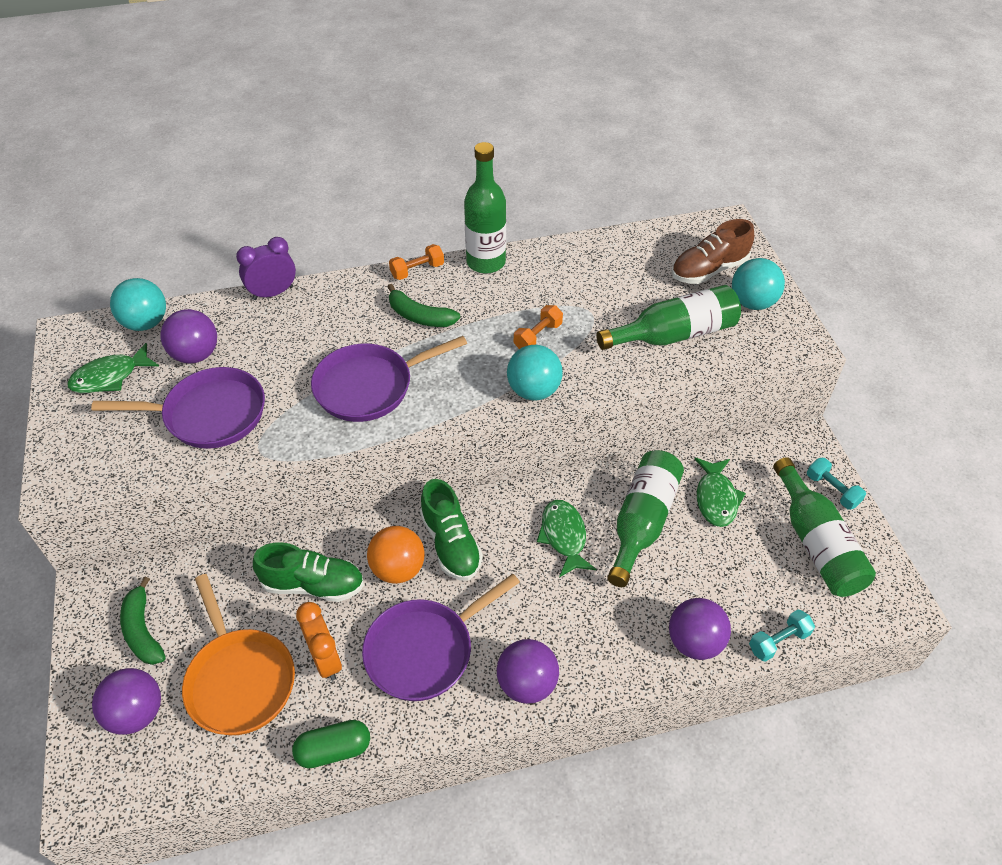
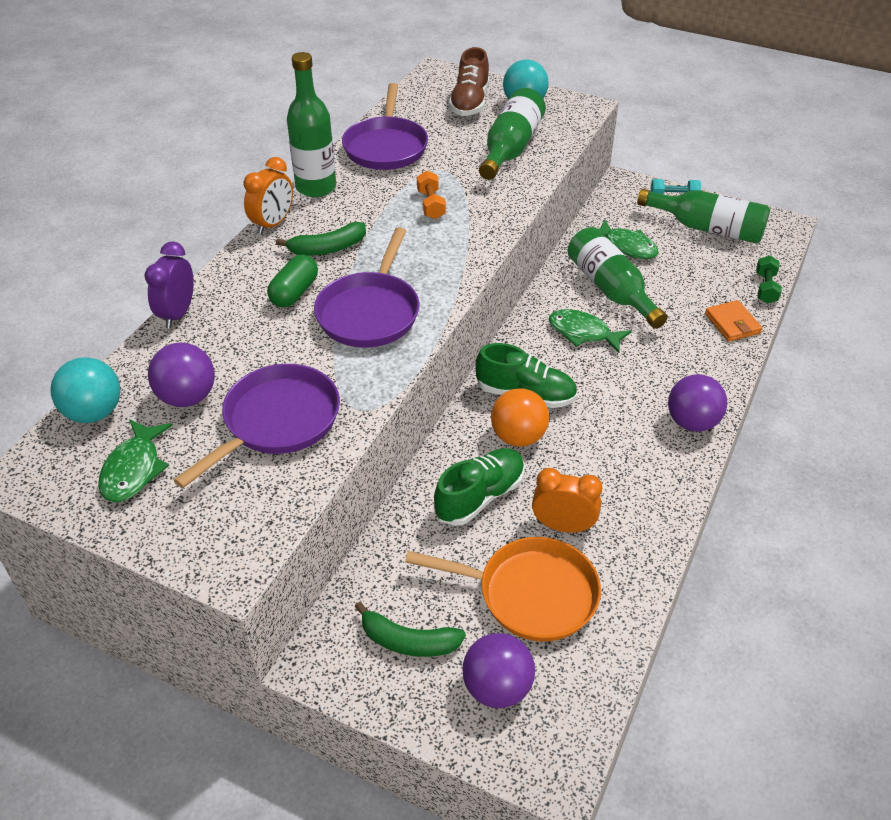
camera: 50 degrees left, 5 degrees down
green capsule [292,720,370,768] -> green capsule moved to [267,254,318,308]
purple pan [362,574,520,701] -> purple pan moved to [342,83,428,170]
orange dumbbell [389,244,444,280] -> orange clock [244,157,293,234]
turquoise ball [507,345,563,401] -> none
purple ball [669,598,731,660] -> orange wallet [705,300,763,342]
turquoise dumbbell [749,609,815,662] -> green dumbbell [756,256,782,304]

